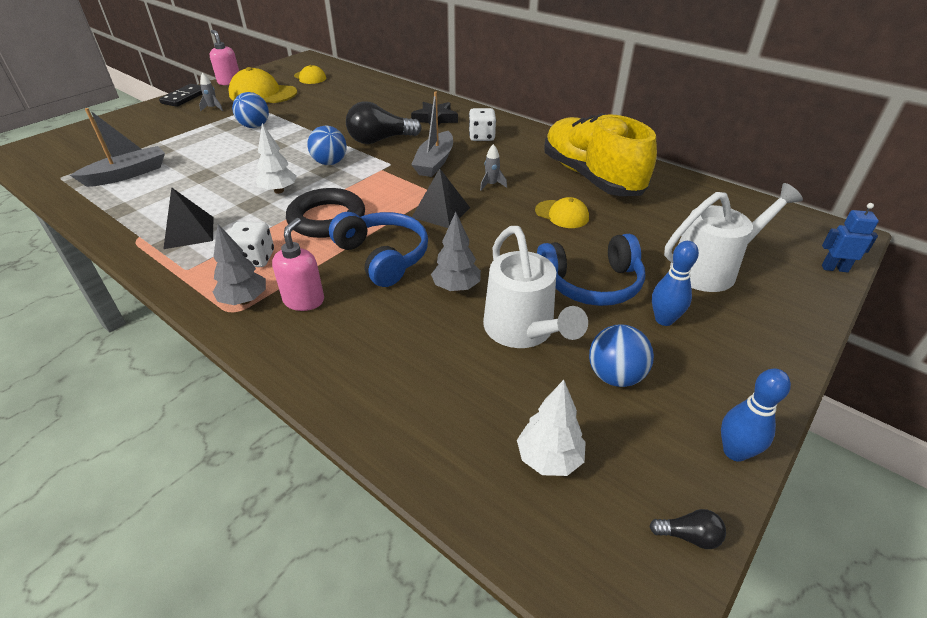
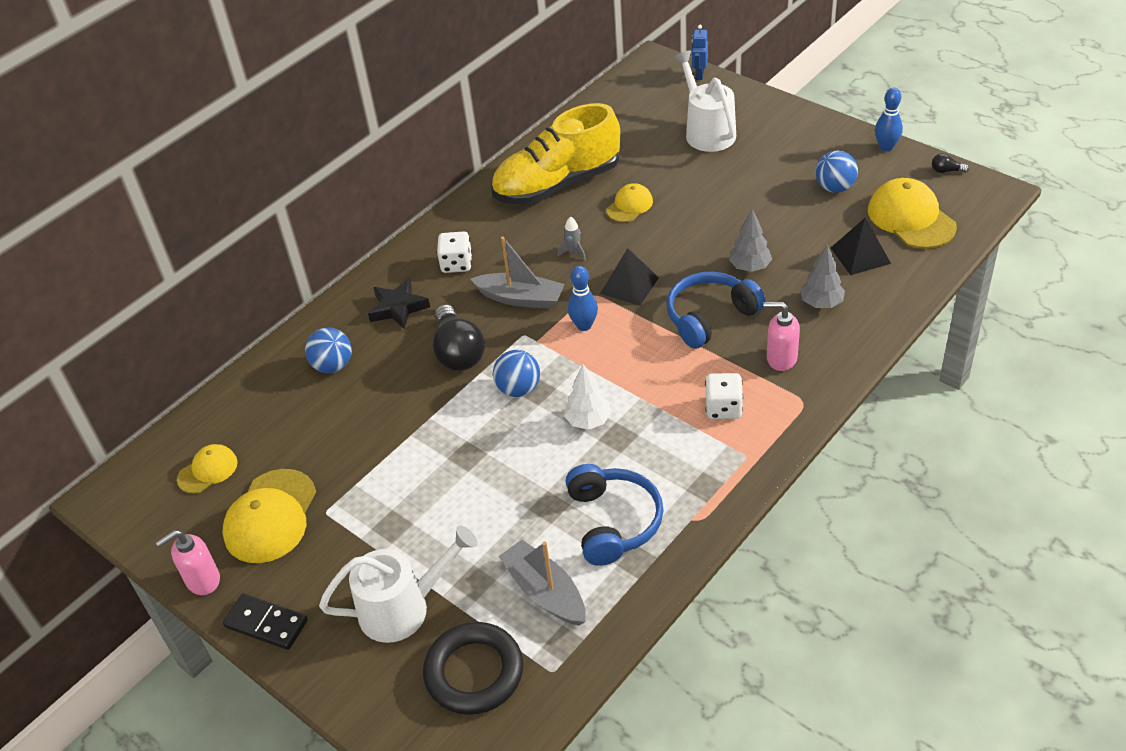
camera: 85 degrees left, 5 degrees up
black pyramid [163,187,213,249] -> black pyramid moved to [831,218,891,275]
grey rocket [199,73,223,111] -> none
grey tree [213,224,266,305] -> grey tree moved to [800,244,845,308]
blue ball [232,92,269,128] -> blue ball moved to [305,327,352,373]
black ring [286,188,365,238] -> black ring moved to [423,622,523,715]
white watering can [483,226,588,348] -> white watering can moved to [319,525,478,643]
white tree [517,380,586,476] -> yellow cap [868,178,957,249]
blue headphones [537,234,645,306] -> blue headphones moved to [566,464,664,566]
black light bulb [649,509,726,549] -> black light bulb turned 90 degrees counterclockwise [932,153,969,173]
blue bowling pin [652,241,699,326] -> blue bowling pin moved to [568,266,598,331]

